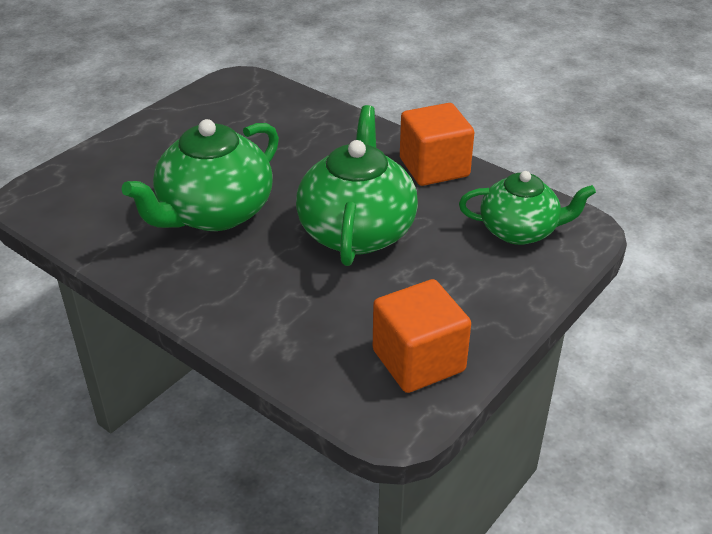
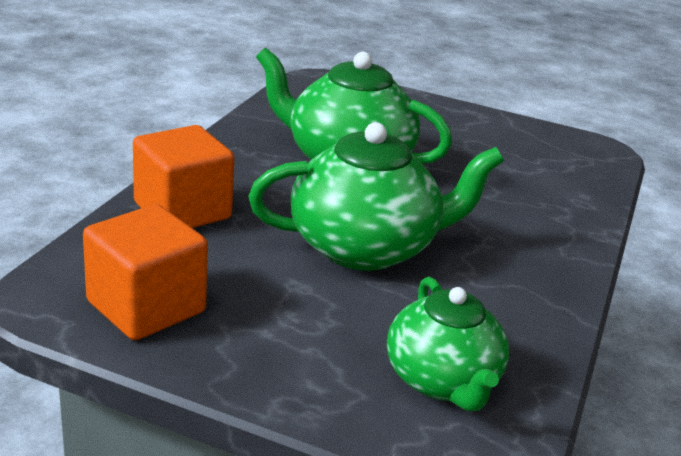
camera: 70 degrees right, 10 degrees down
orange cube [400,103,474,186] -> orange cube moved to [133,125,234,228]

